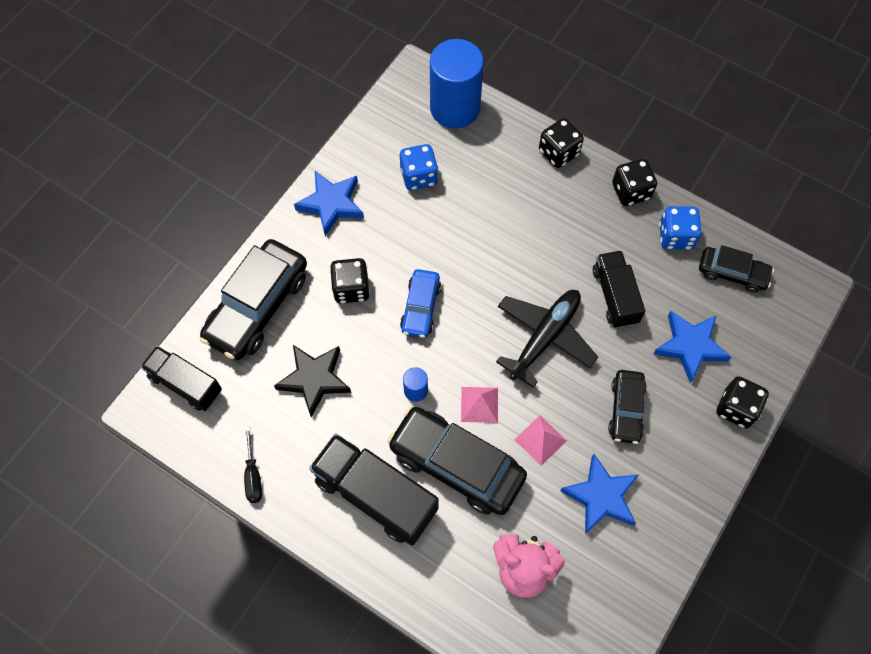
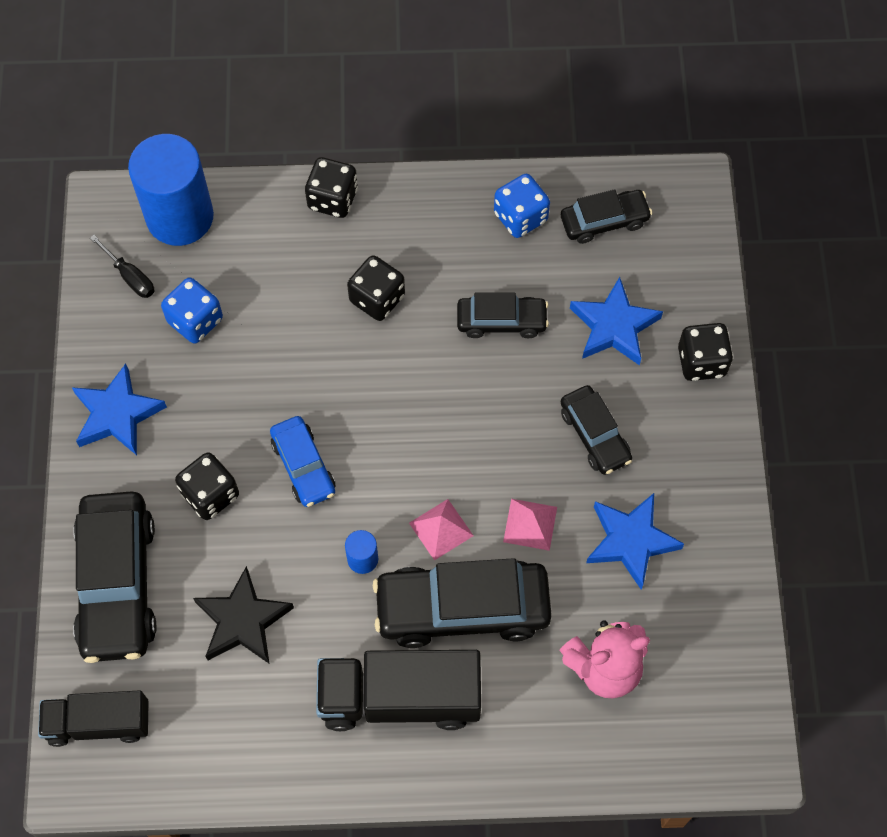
camera: 35 degrees left, 0 degrees up
black screwdriver [244,427,262,503] -> black screwdriver moved to [90,235,155,298]
black plane [496,290,598,388] -> none
black truck [593,250,645,328] -> black car [457,292,549,338]
black dice [612,159,657,206] -> black dice moved to [347,255,405,321]

